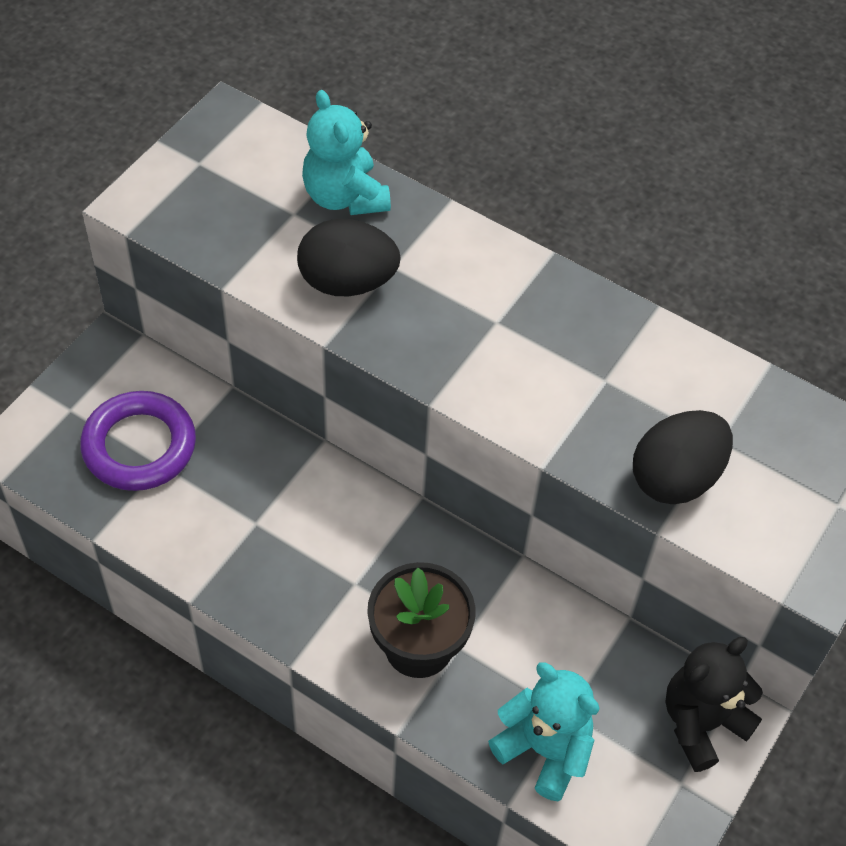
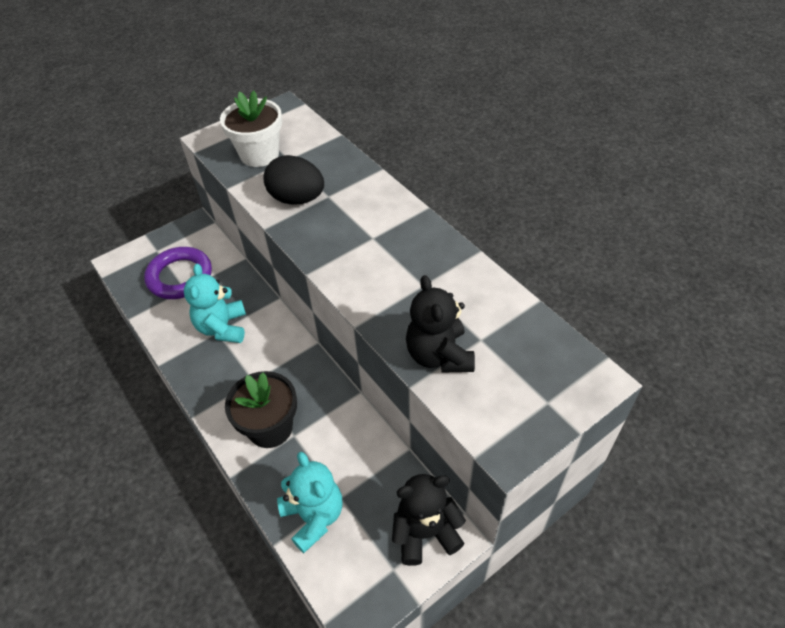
camera: 25 degrees right, 5 degrees down
turquoise teddy bear [302,90,391,215] -> turquoise teddy bear moved to [184,264,246,343]
black egg [633,410,733,504] -> black teddy bear [406,275,475,373]
none -> white flower pot [220,90,282,167]

